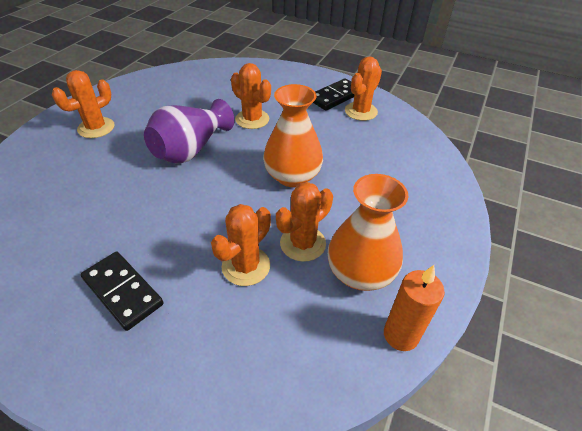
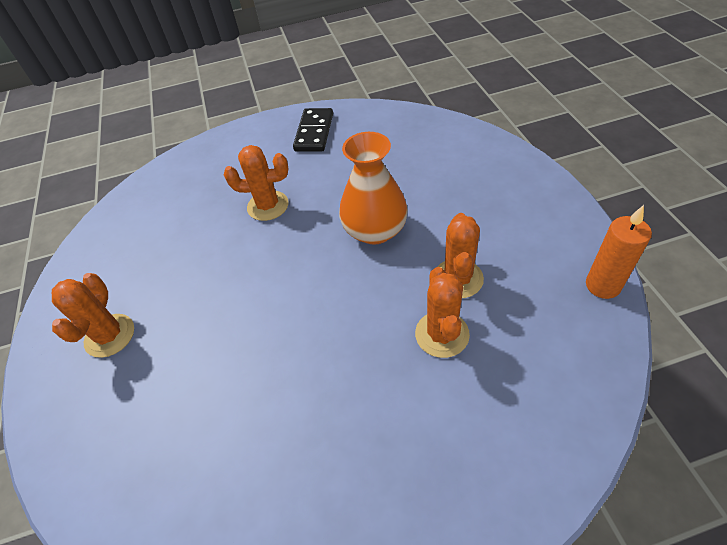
camera: 35 degrees left, 5 degrees up
black domino [81,252,163,331] -> none
purple vase [144,99,234,164] -> none
orange vase [328,174,408,291] -> none
orange cactus [345,56,382,121] -> none

